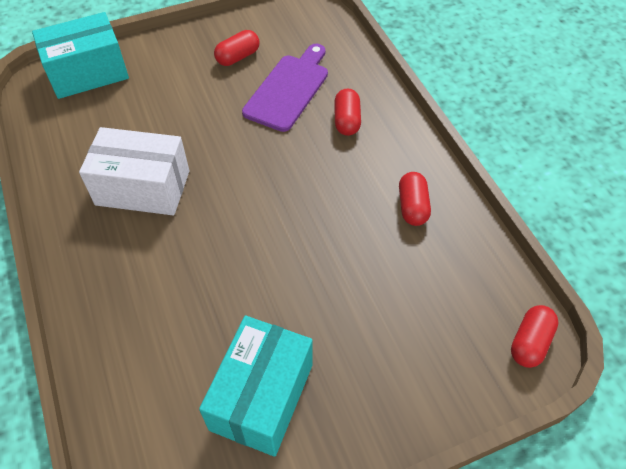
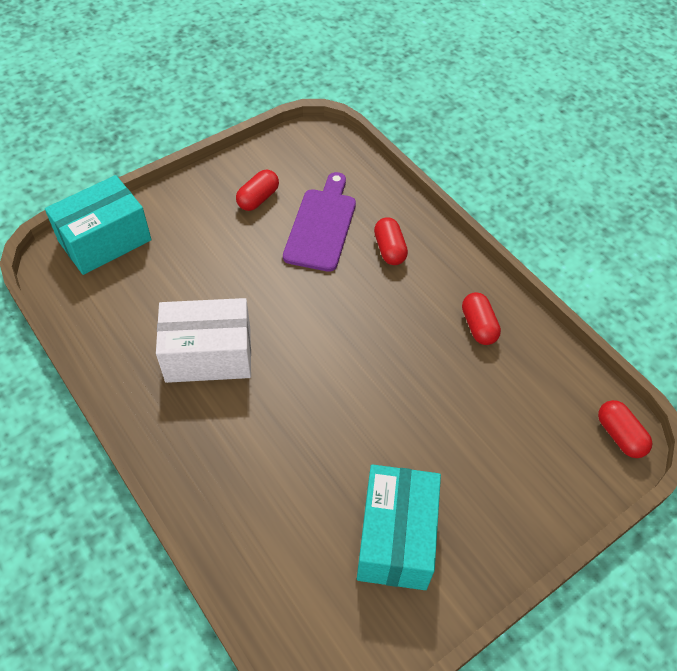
camera: 15 degrees left, 0 degrees up
red capsule [511,305,559,368] -> red capsule turned 45 degrees counterclockwise [598,400,652,458]

